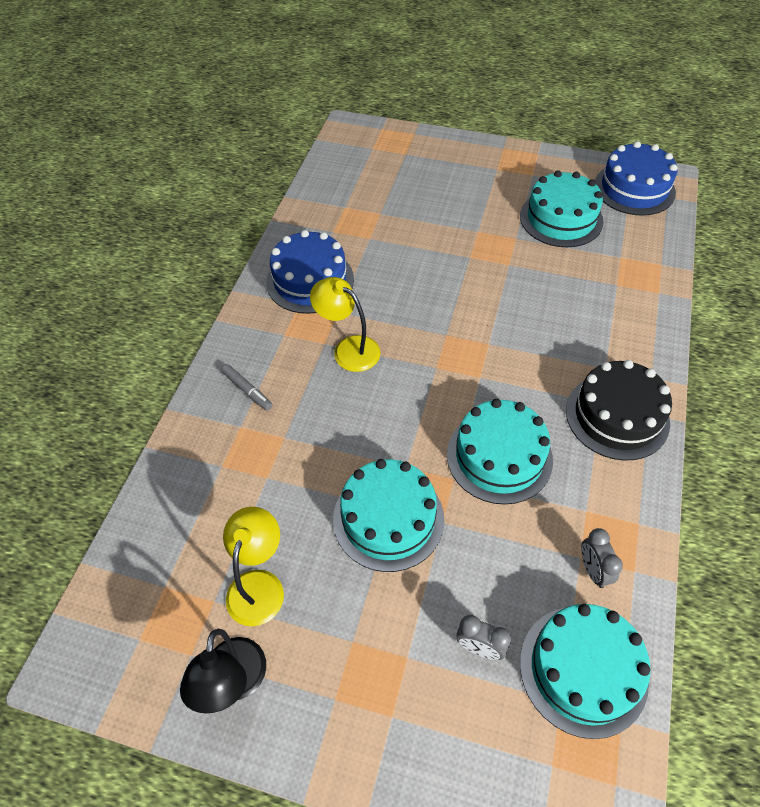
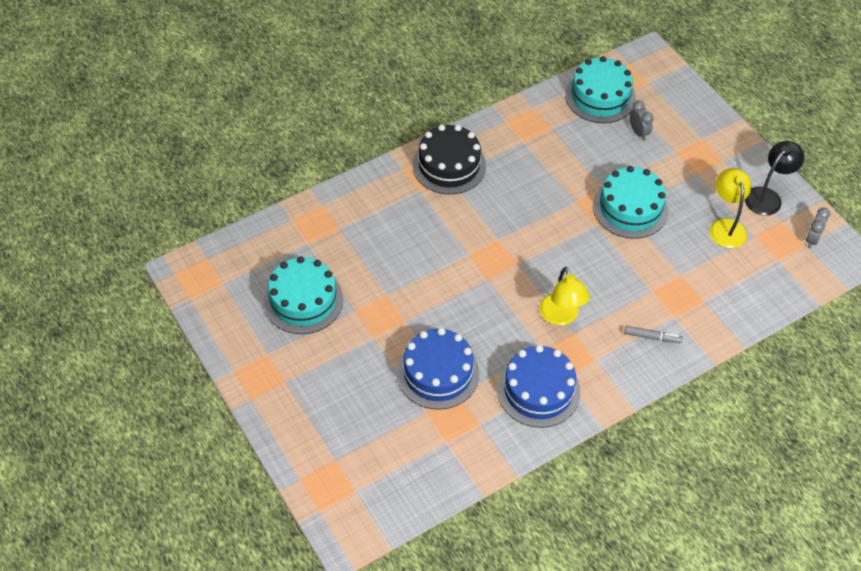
camera: 140 degrees left, 0 degrees up
grey marker [221,364,272,410] -> grey marker turned 105 degrees clockwise [624,326,683,343]
yellow lamp [223,507,284,626] -> yellow lamp turned 120 degrees clockwise [709,168,751,248]
turquoise cake [447,399,553,504] -> none
grey clock [581,528,623,588] -> grey clock moved to [806,208,830,248]
blue cake [595,141,678,216] -> blue cake moved to [397,328,479,410]

